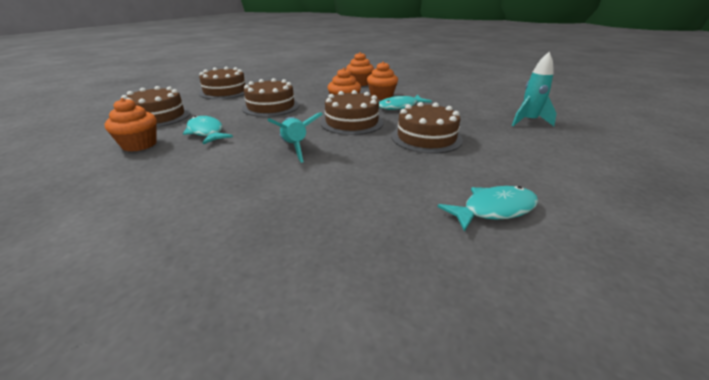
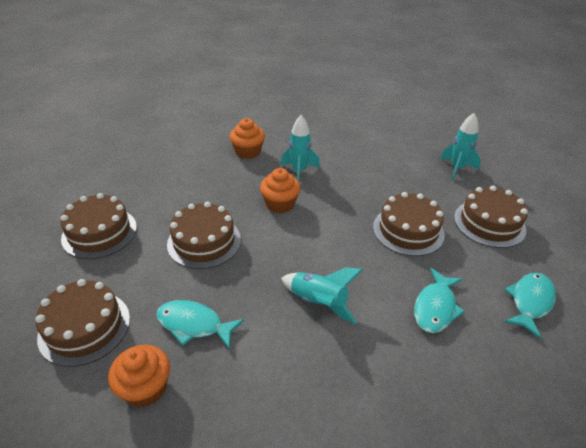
camera: 35 degrees left, 10 degrees up
brown cake [320,90,384,135] -> brown cake moved to [454,186,528,248]
orange cupcake [367,61,398,100] -> turquoise rocket [280,115,320,181]
turquoise fish [379,95,432,110] -> turquoise fish moved to [414,268,465,333]

